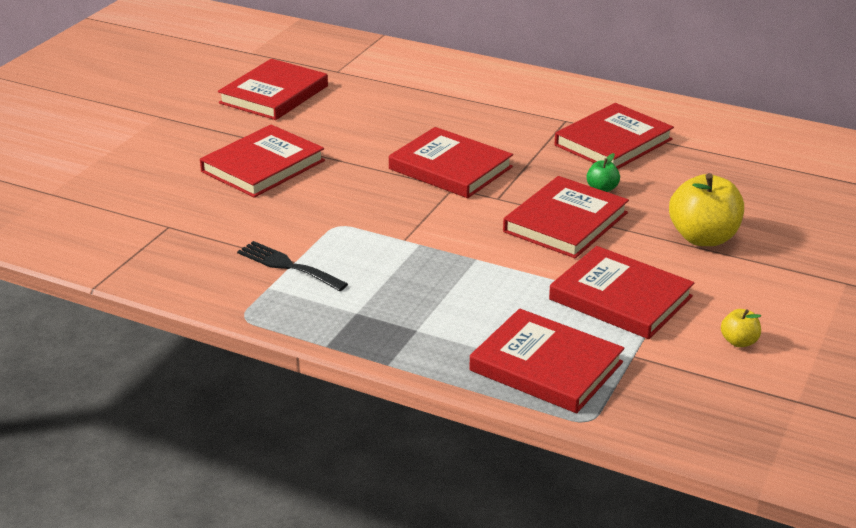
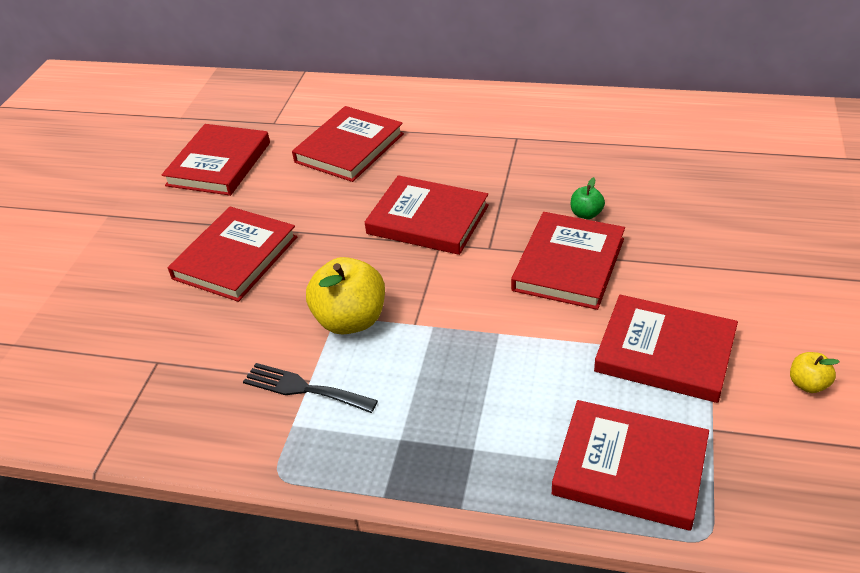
camera: 10 degrees left, 10 degrees up
red book [555,103,674,169] -> red book moved to [292,106,404,182]
yellow apple [669,173,744,246] -> yellow apple moved to [306,257,385,335]

